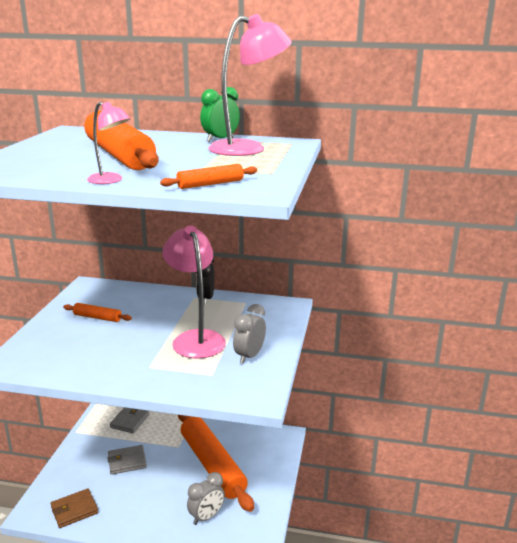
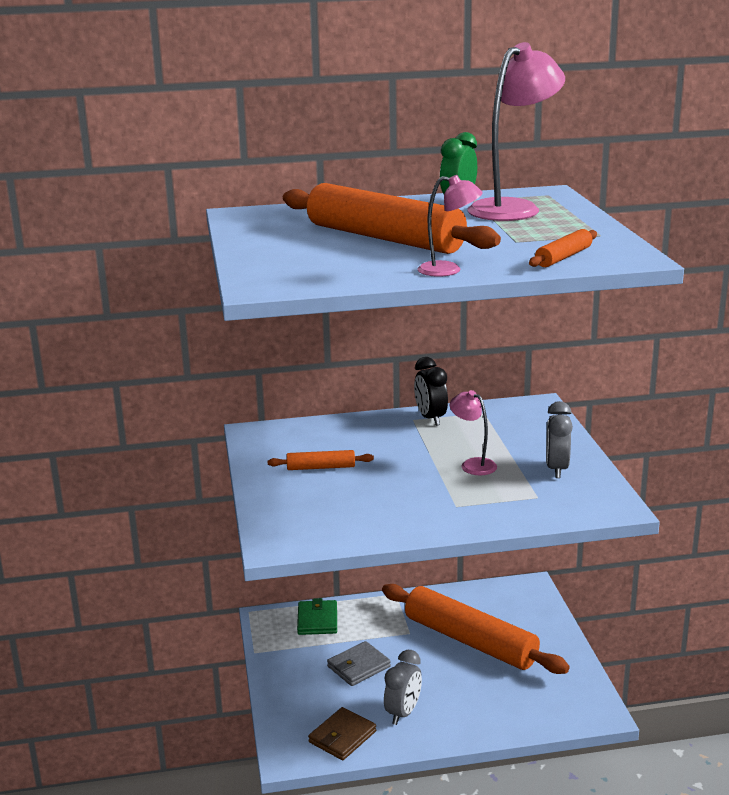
camera: 20 degrees left, 0 degrees up
grey wallet [110,407,149,434] -> green wallet [297,598,337,635]
pink lamp [162,225,226,358] -> pink lamp [450,390,497,475], size x0.51
grey clock [187,472,225,525] -> grey clock moved to [384,650,422,725]

